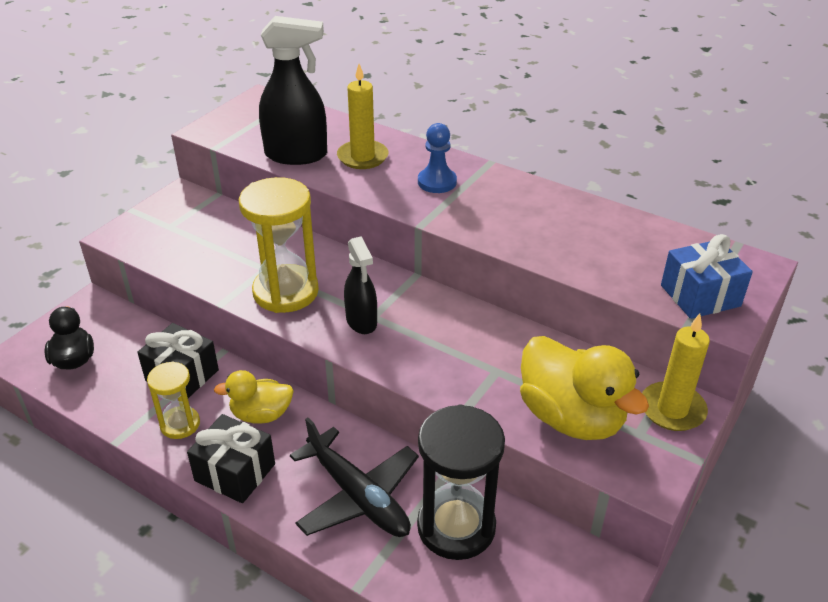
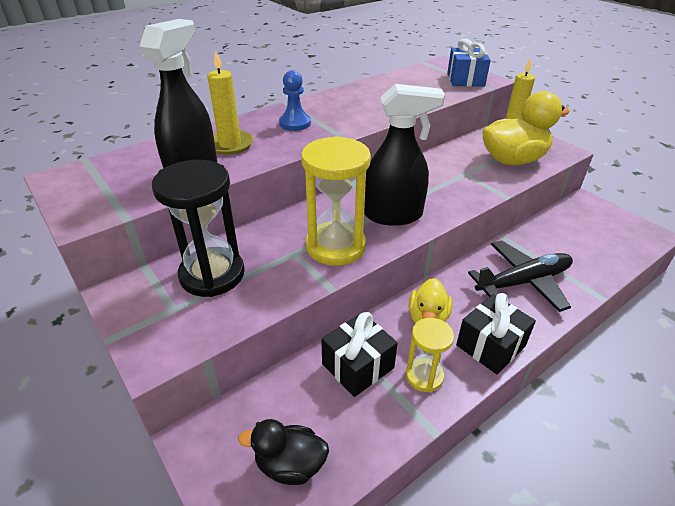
camera: 70 degrees left, 0 degrees up
black spray bottle [344,236,377,334] -> black spray bottle [364,84,445,226], size x1.61
black hourglass [417,404,505,560] -> black hourglass moved to [152,160,245,297]

